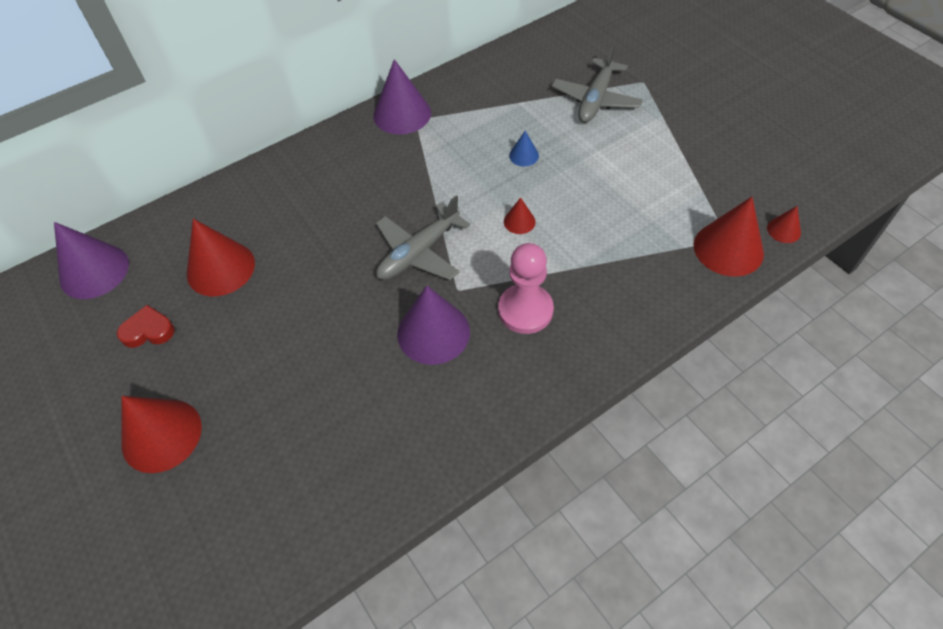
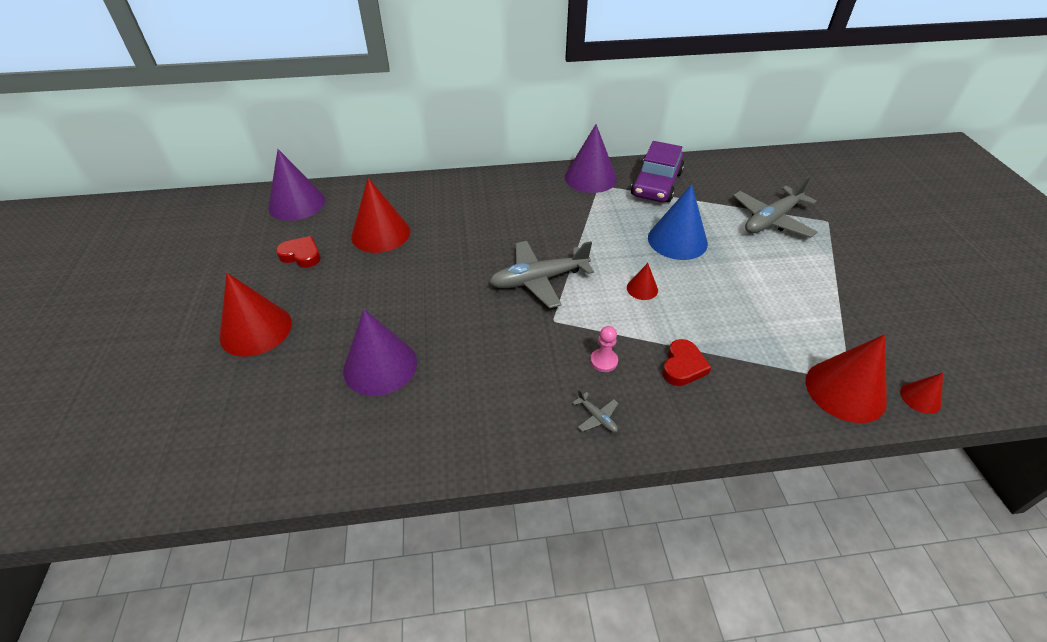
camera: 25 degrees right, 10 degrees down
purple cone [397,286,470,365] -> purple cone moved to [343,309,417,396]
pink pawn [498,243,554,334] -> pink pawn [590,326,618,372], size x0.49
blue cone [509,131,539,166] -> blue cone [648,184,708,260], size x2.06
none -> grey plane [572,389,618,432]
none -> purple car [631,141,684,202]
none -> red heart [662,339,711,386]

